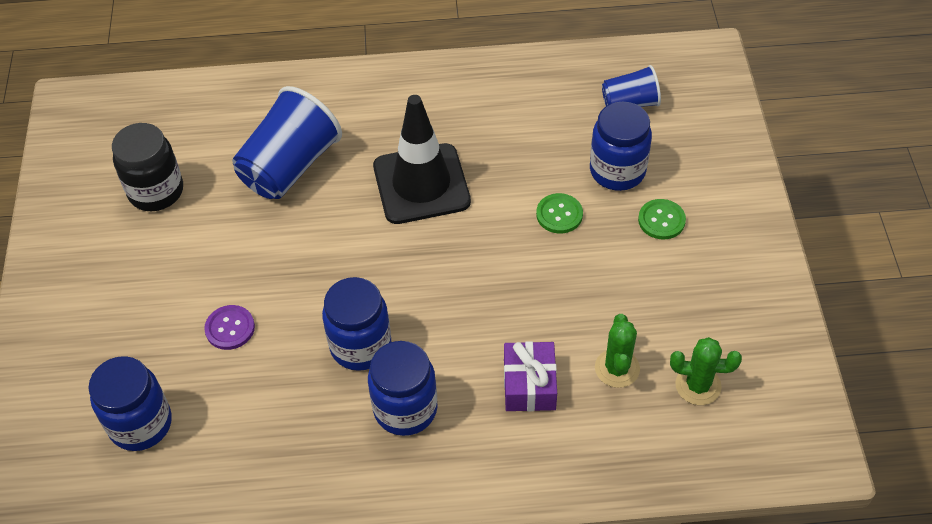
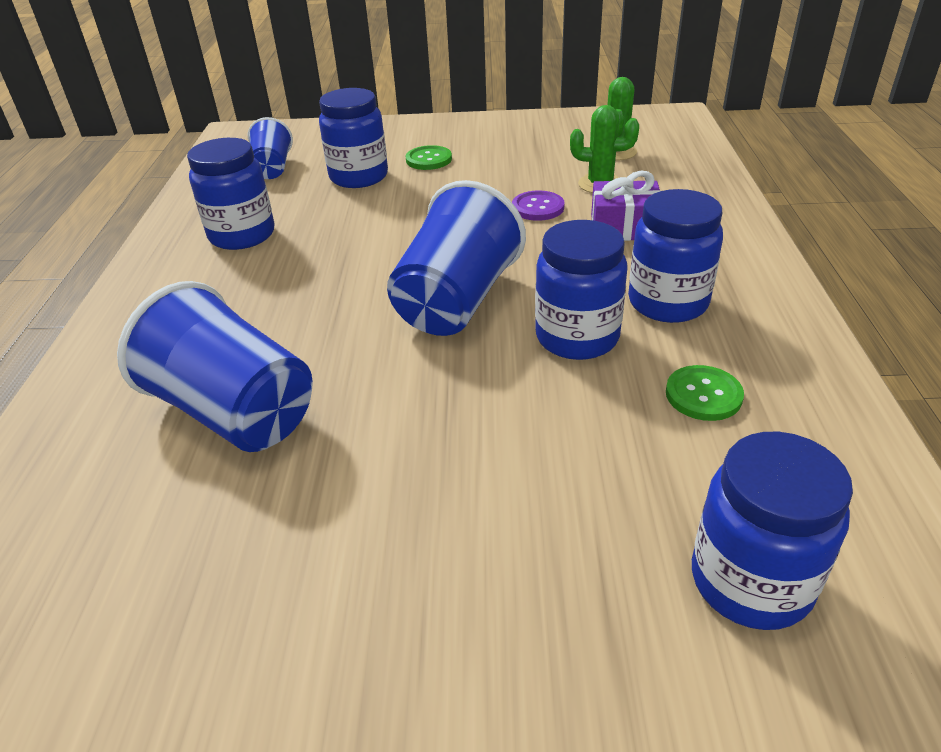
camera: 85 degrees left, 15 degrees down
black jar [112,123,183,211] -> none
purple button [204,305,255,350] -> purple button moved to [512,191,565,221]
black traffic cone [373,95,471,224] -> none
green button [536,193,583,233] -> green button moved to [666,365,744,421]
none -> blue jar [187,138,274,250]
none -> blue cup [387,180,526,336]

